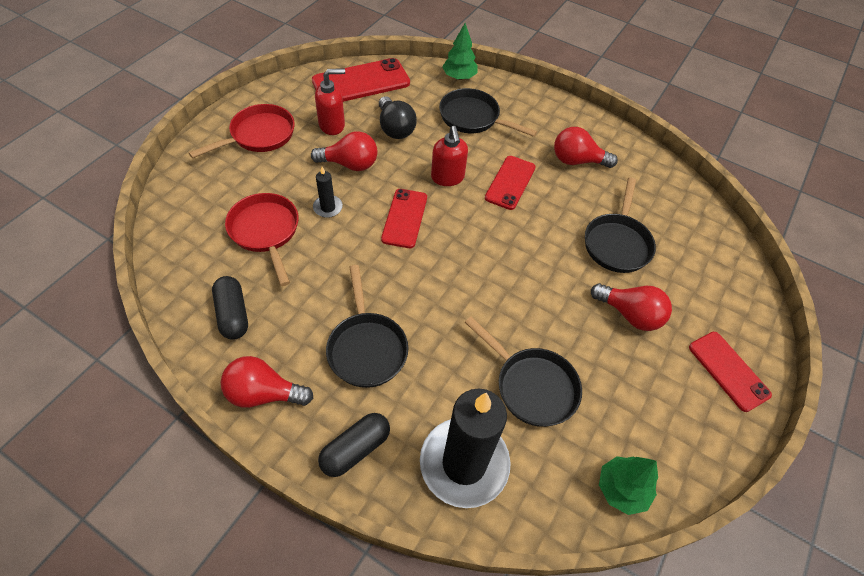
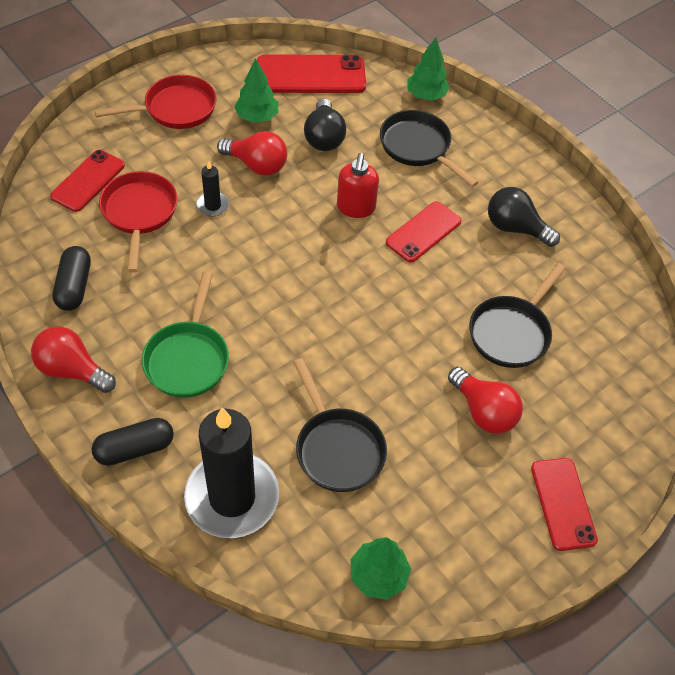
camera: 20 degrees right, 0 degrees up
red soap dispenser [315,68,345,135] -> green tree [234,58,278,123]
black pan [326,265,408,388] -> green pan [142,271,229,398]
red phone [381,189,427,248] -> red phone moved to [50,150,125,212]
red light bulb [554,127,618,168] -> black light bulb [488,187,560,247]

